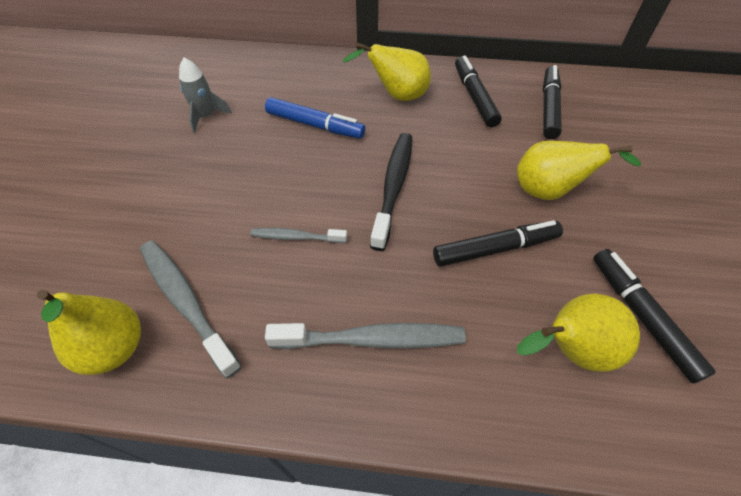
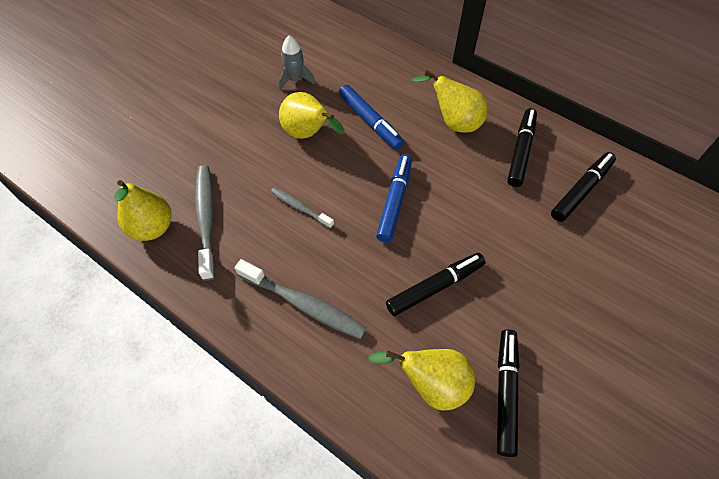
camera: 30 degrees right, 5 degrees up
black toothbrush [370,133,412,251] -> blue marker [376,154,412,243]
black marker [433,220,563,266] -> black marker turned 45 degrees counterclockwise [386,253,486,316]
yellow pear [517,141,641,200] -> yellow pear moved to [279,92,344,139]

